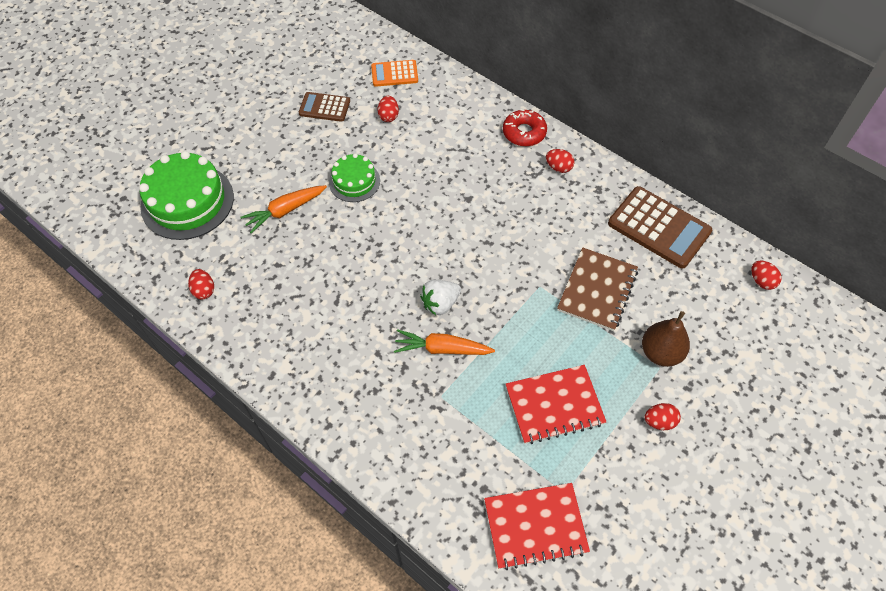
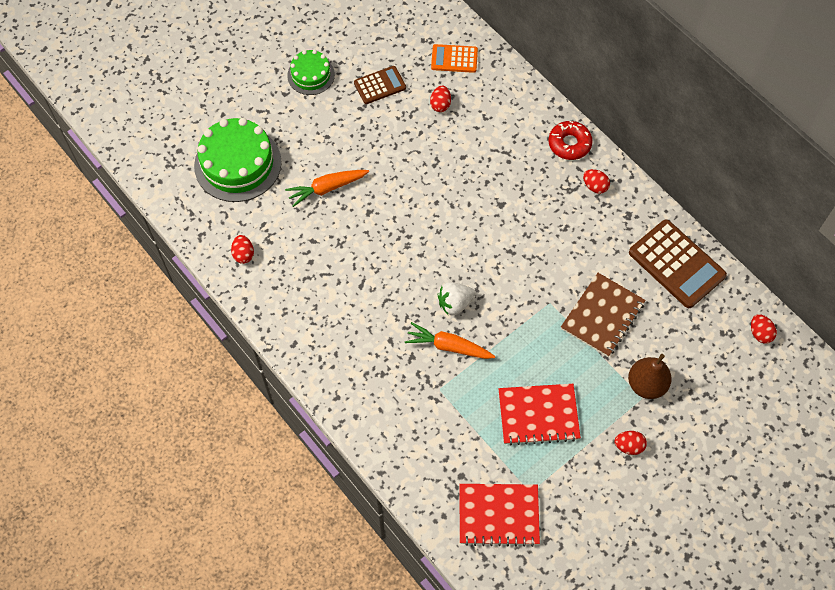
camera: 10 degrees right, 5 degrees up
brown calculator [299,92,350,122] -> brown calculator turned 135 degrees clockwise [354,66,406,104]
green cake [329,153,380,202] -> green cake moved to [287,50,335,95]

